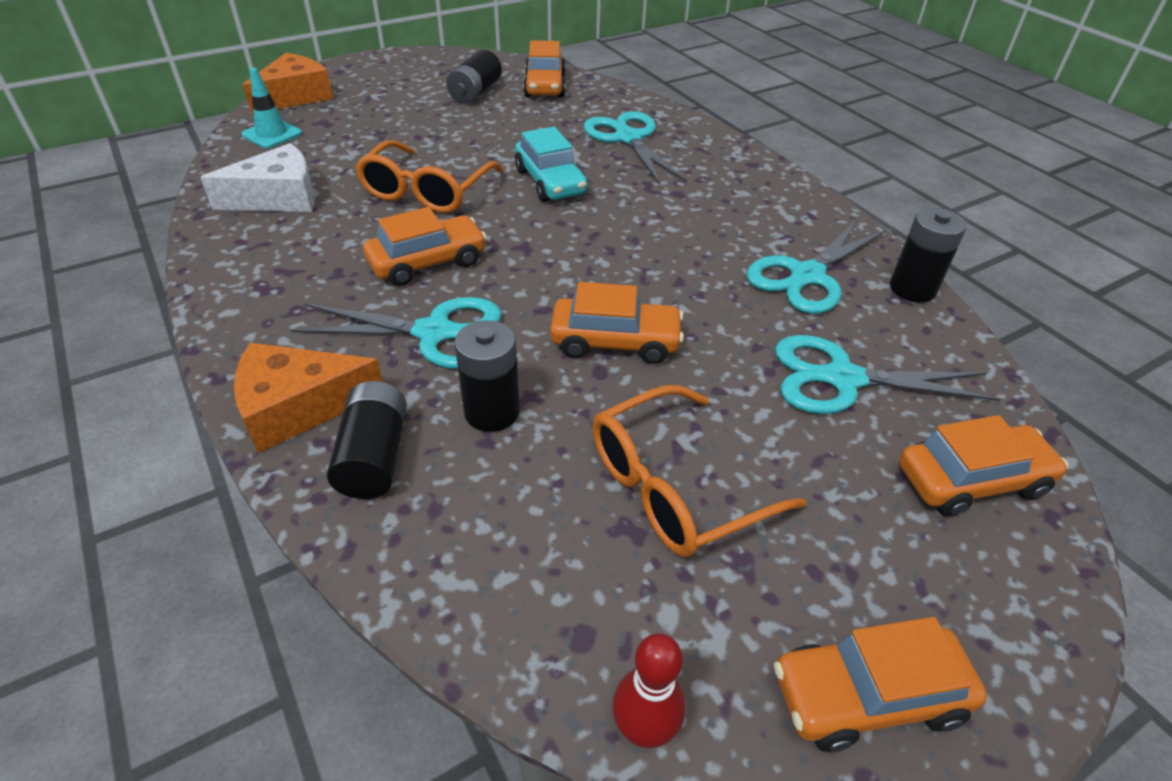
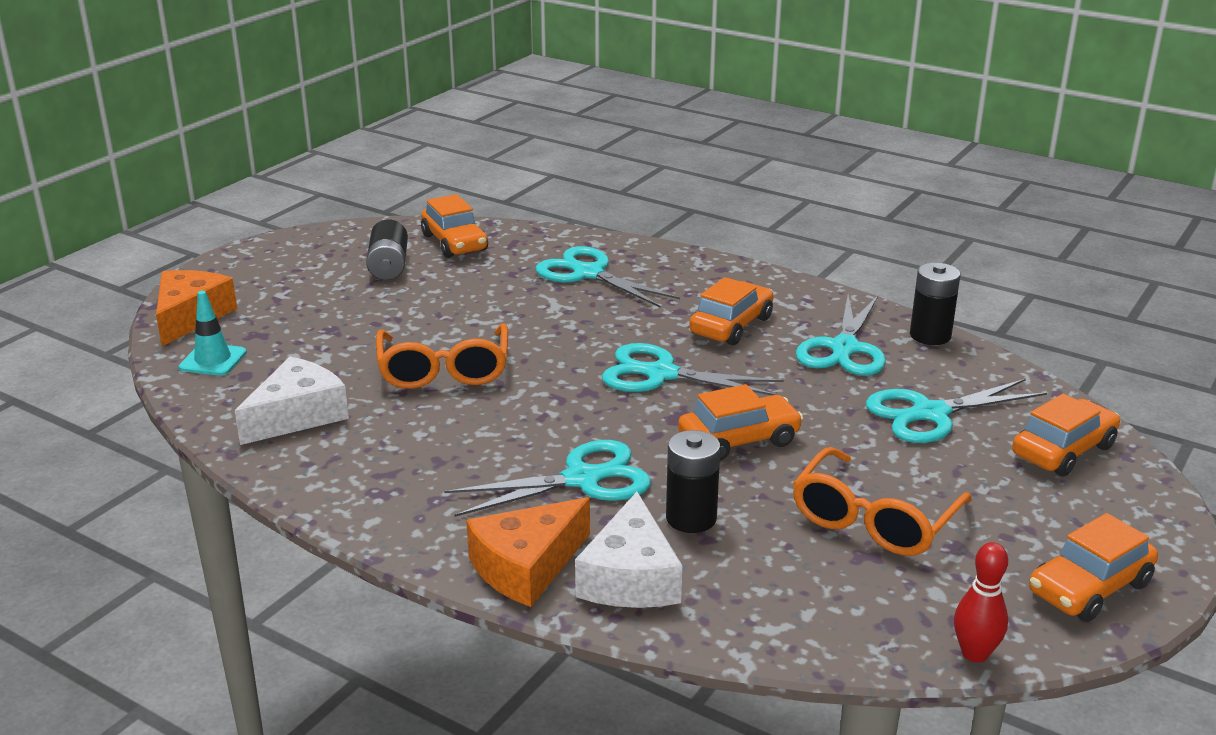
camera: 25 degrees left, 15 degrees down
black battery [327,381,407,499] -> white cheese [575,492,682,608]
orange car [363,207,487,286] -> orange car moved to [689,277,774,345]
turquoise car [515,127,588,202] -> none
none -> turquoise scissors [602,343,784,396]

